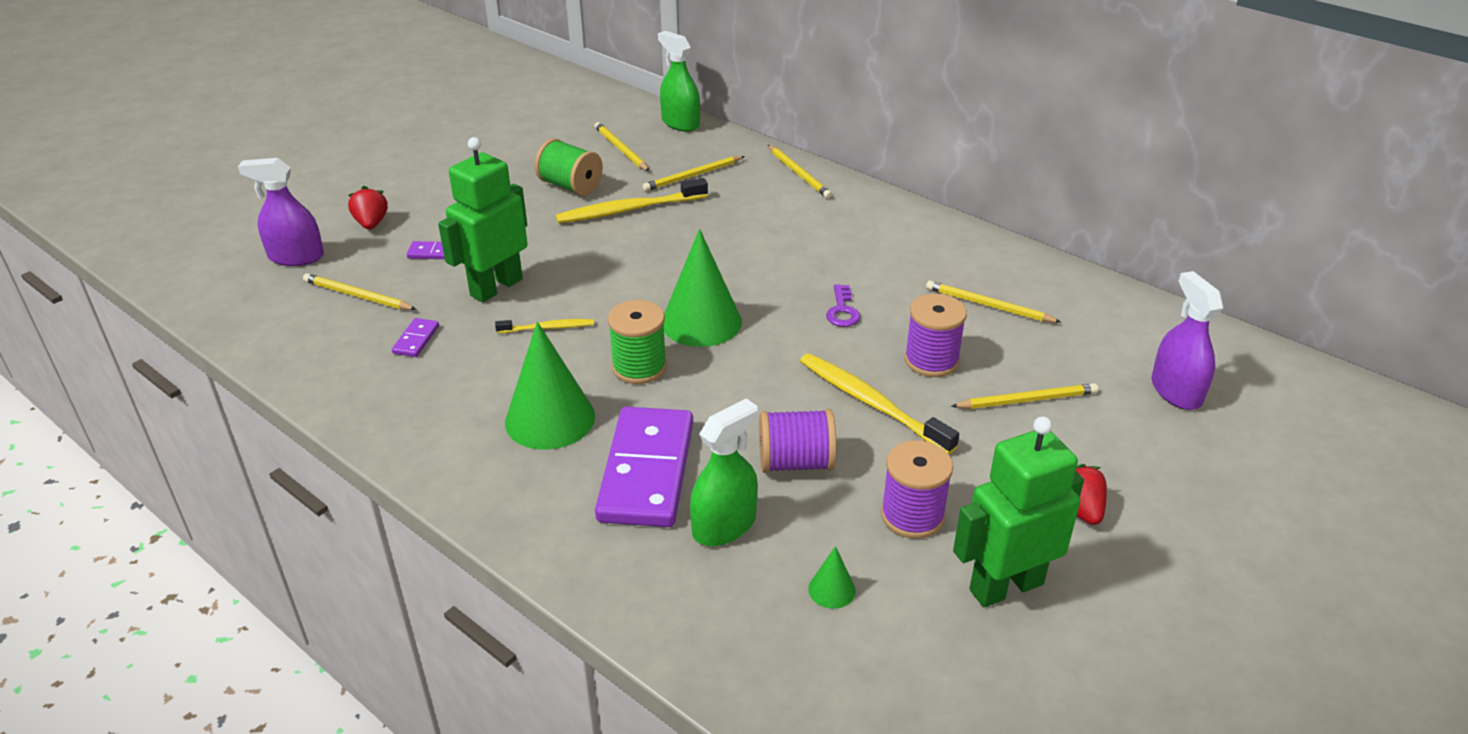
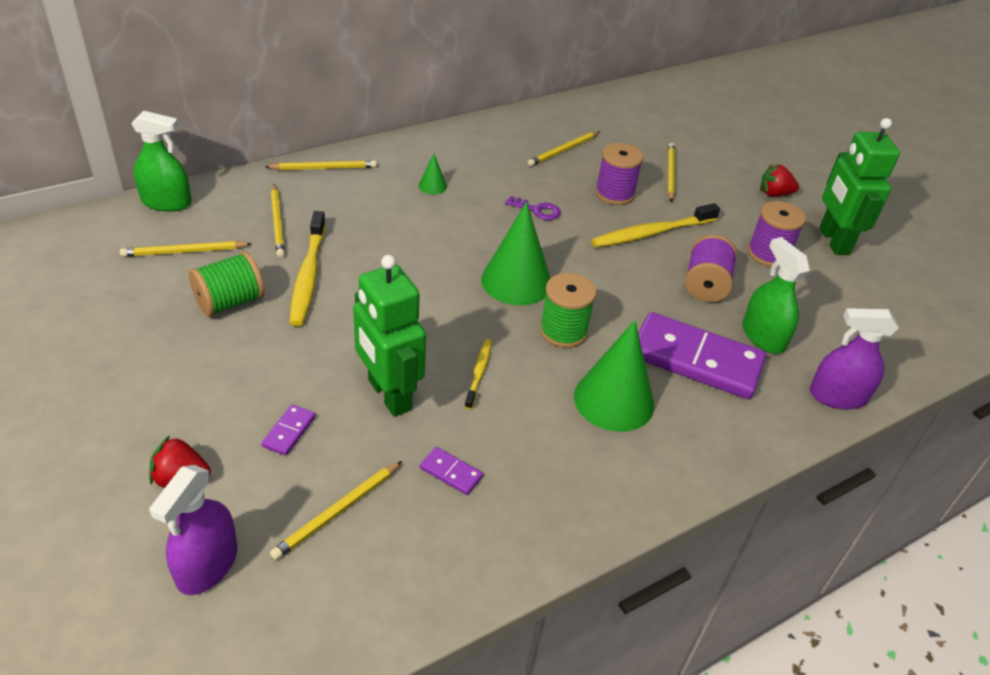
camera: 75 degrees left, 5 degrees up
green spray bottle [658,31,700,132] -> green spray bottle turned 150 degrees counterclockwise [131,110,192,211]
green cone [808,546,856,609] -> green cone moved to [419,153,447,194]
purple spray bottle [1152,271,1223,410] -> purple spray bottle moved to [809,308,899,410]

